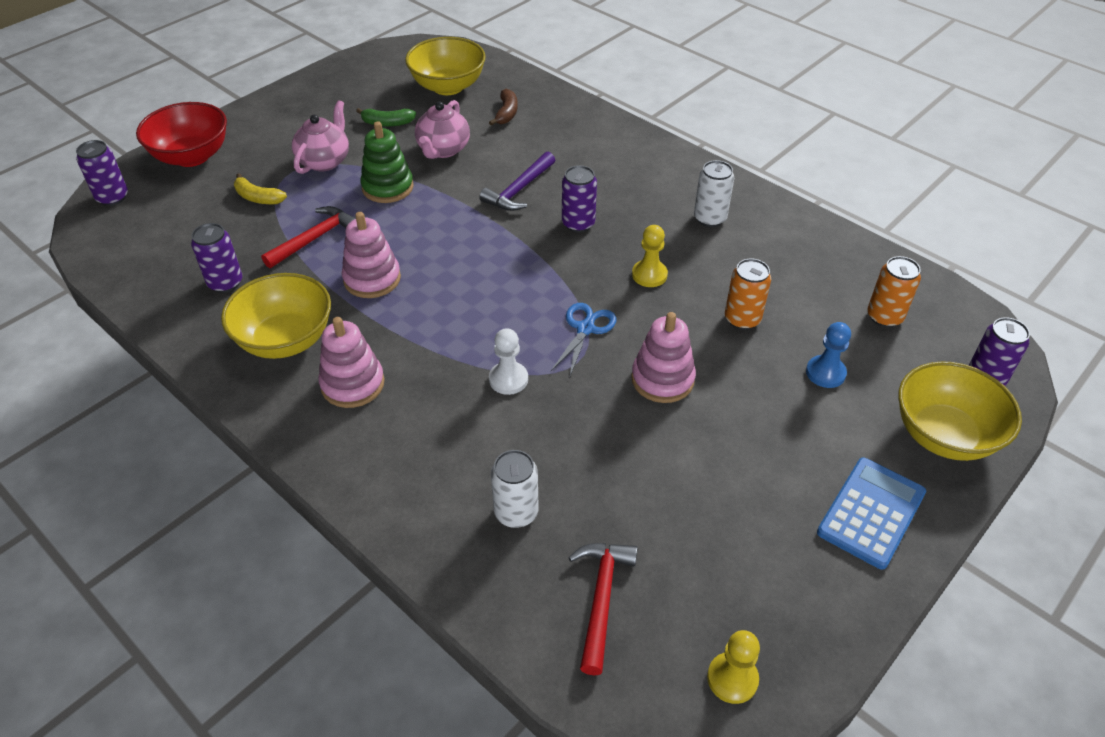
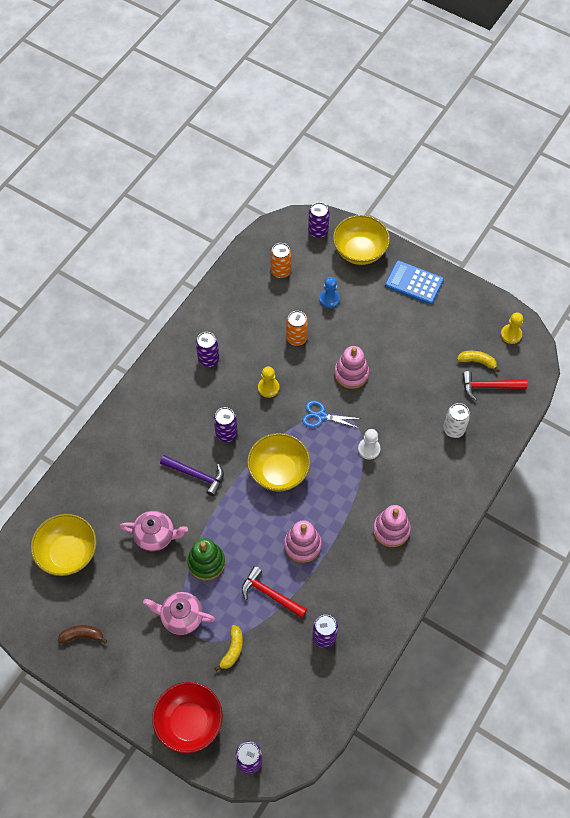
camera: 100 degrees left, 15 degrees up
yellow bowl [221,273,331,359] -> yellow bowl moved to [247,433,310,492]
green banana [356,108,416,127] -> none
brown banana [489,89,518,126] -> brown banana moved to [58,625,107,643]
white can [694,160,734,227] -> purple can [196,332,219,367]
none -> yellow banana [457,351,500,372]

